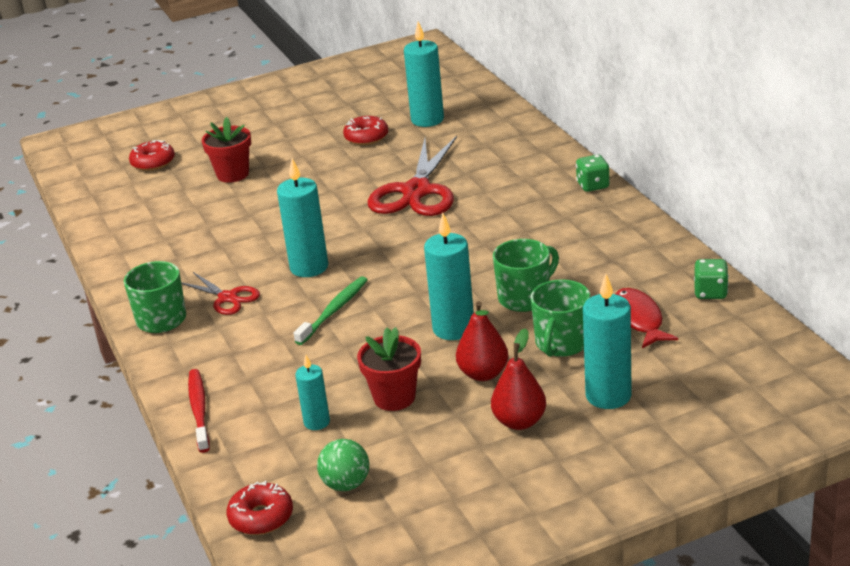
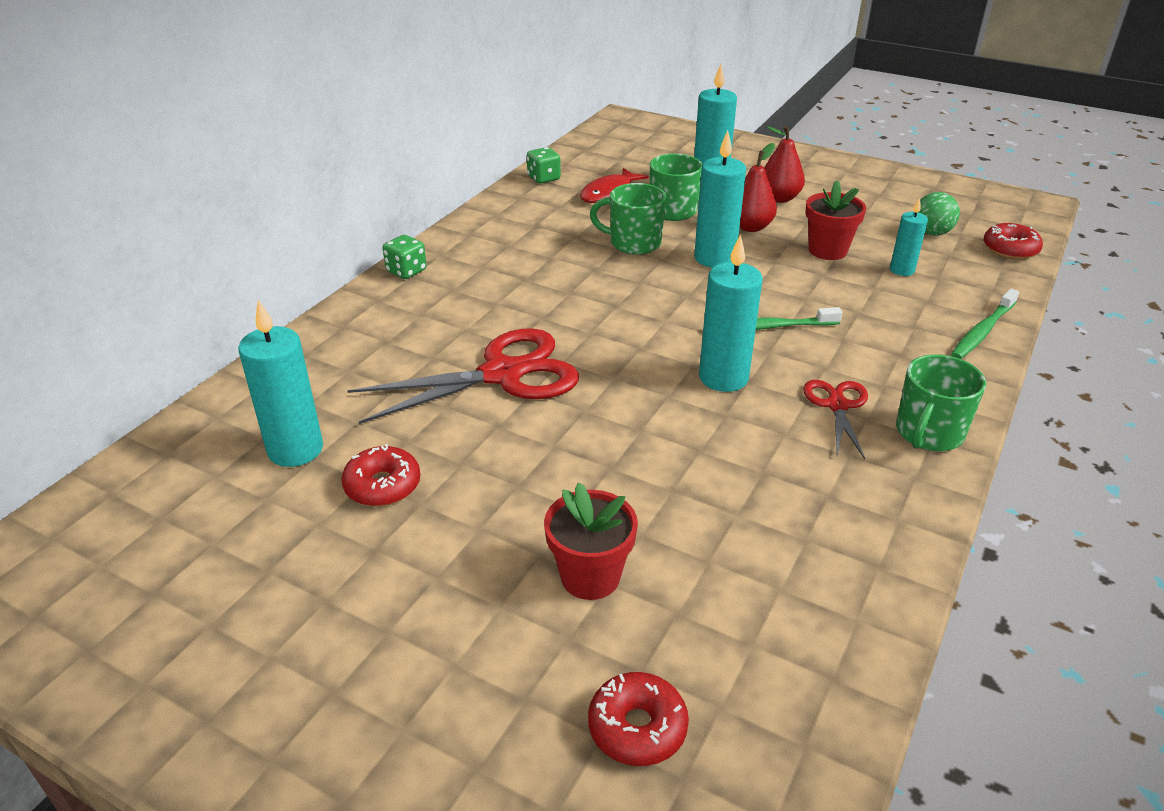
camera: 130 degrees left, 5 degrees up
red toothbrush [188,369,210,453] -> green toothbrush [951,289,1019,359]

